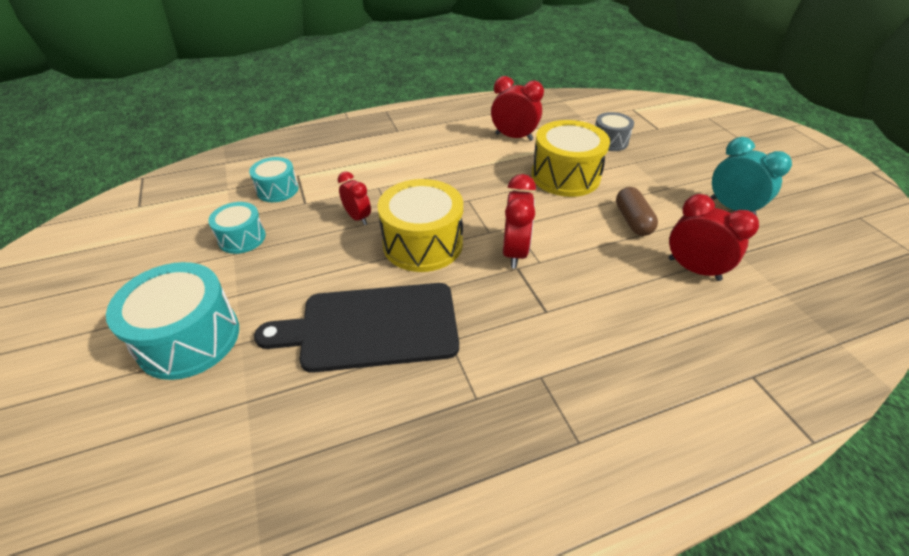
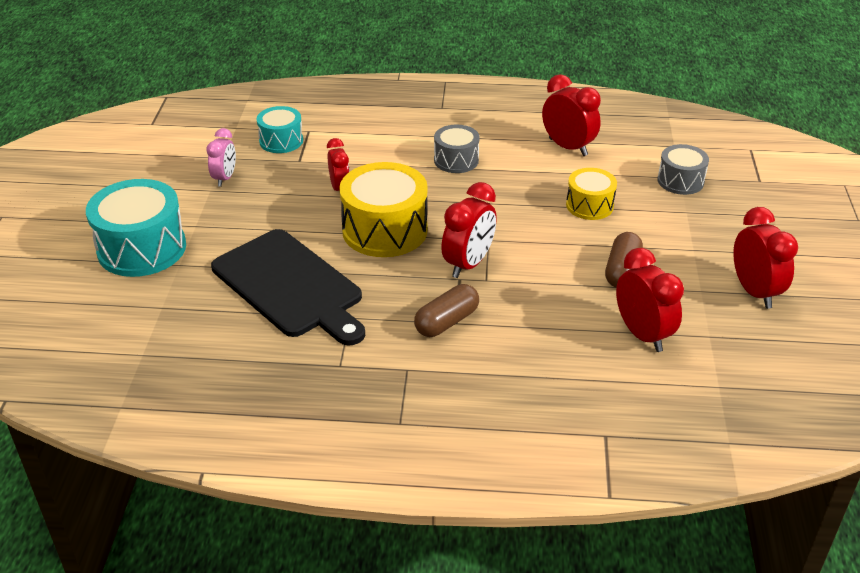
camera: 25 degrees right, 5 degrees down
turquoise drum [208,202,266,254] -> pink clock [206,128,236,187]
black cutting board [254,283,459,373] -> black cutting board turned 150 degrees counterclockwise [211,229,365,346]
yellow drum [531,120,610,197] -> yellow drum [566,168,617,220], size x0.57
turquoise clock [711,137,792,216] -> red clock [733,207,798,309]
none -> brown capsule [414,284,479,337]
none -> grey drum [434,125,480,173]

